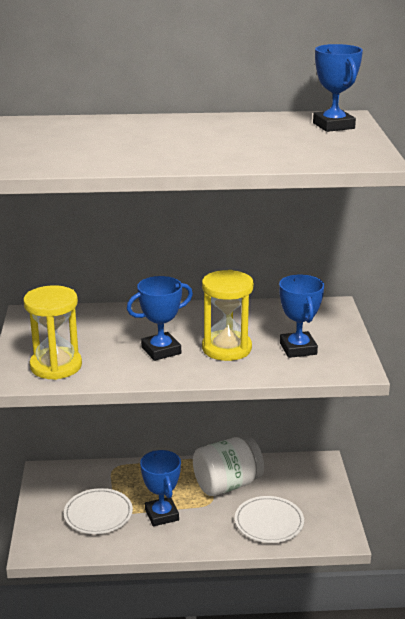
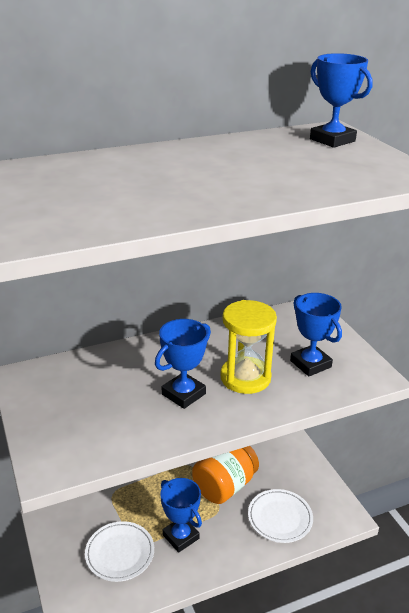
camera: 20 degrees left, 5 degrees up
yellow hourglass [23,285,82,380] -> none
white jar [193,437,264,496] -> orange jar [192,446,259,504]

